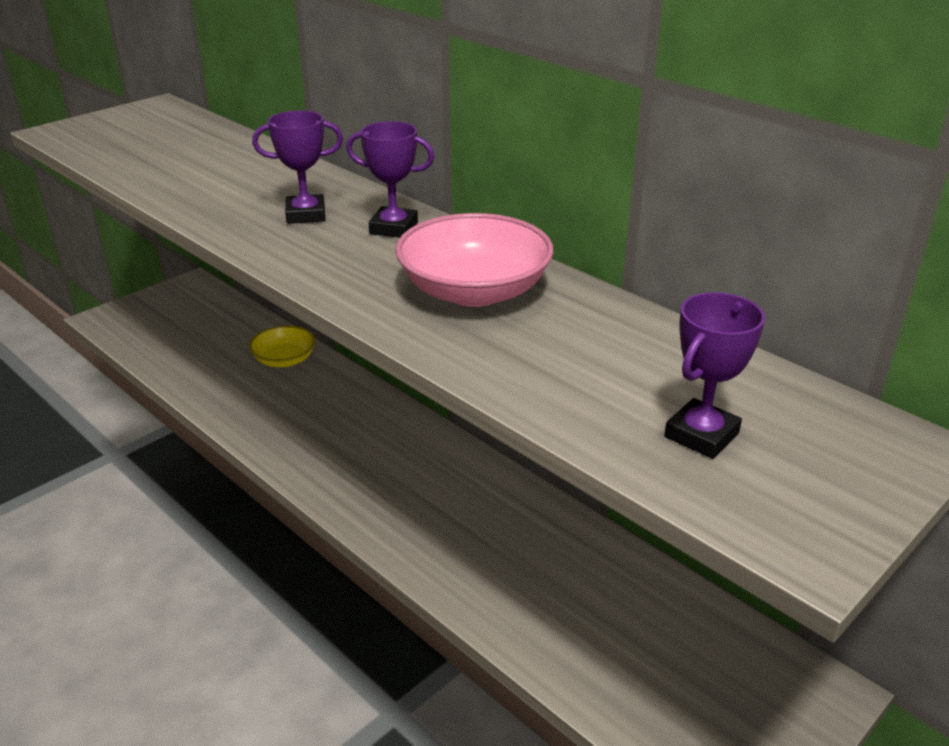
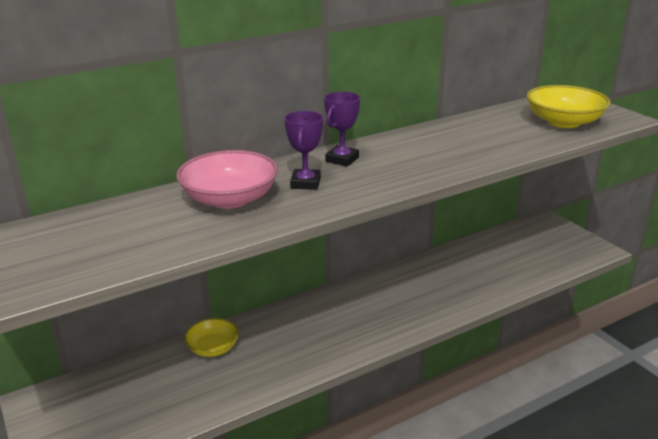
camera: 75 degrees left, 5 degrees down
pink bowl [395,213,554,307] -> pink bowl moved to [176,150,278,209]
purple trophy [664,292,765,459] -> yellow bowl [526,85,610,128]

